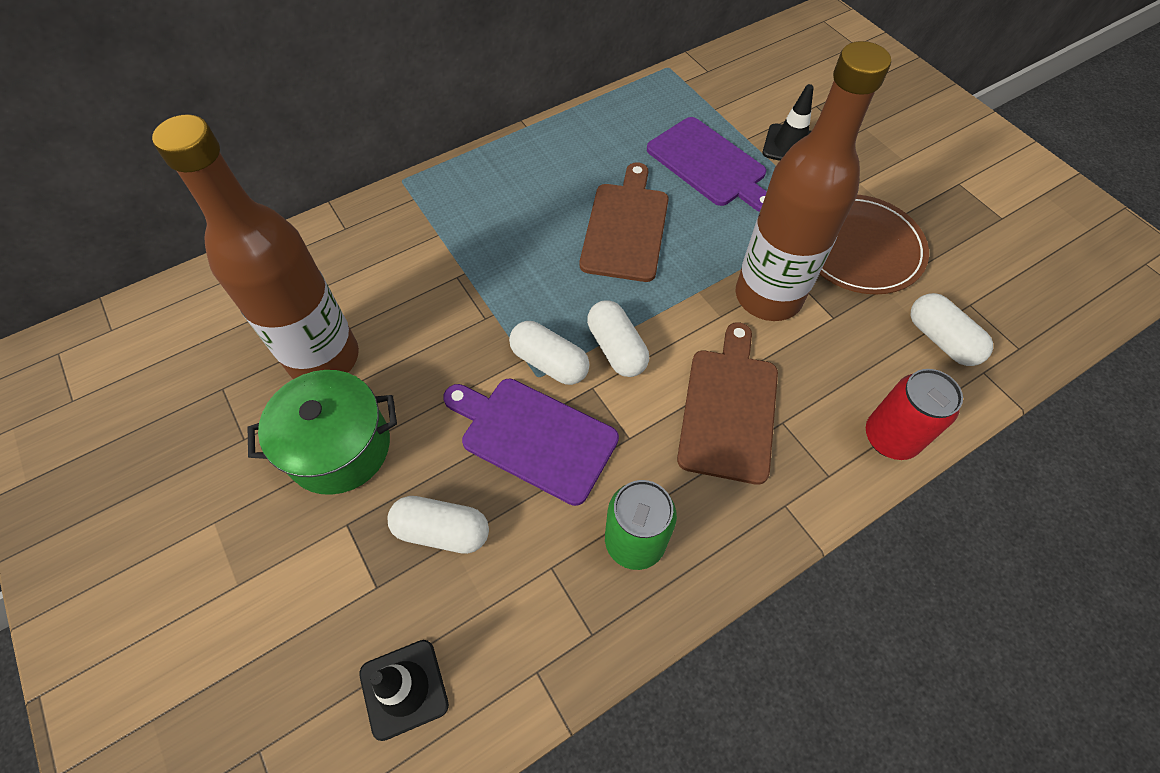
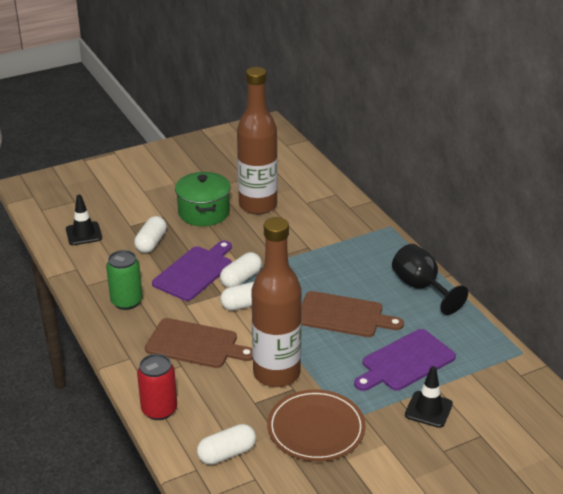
camera: 95 degrees right, 25 degrees down
none -> black goblet [392,244,468,315]

